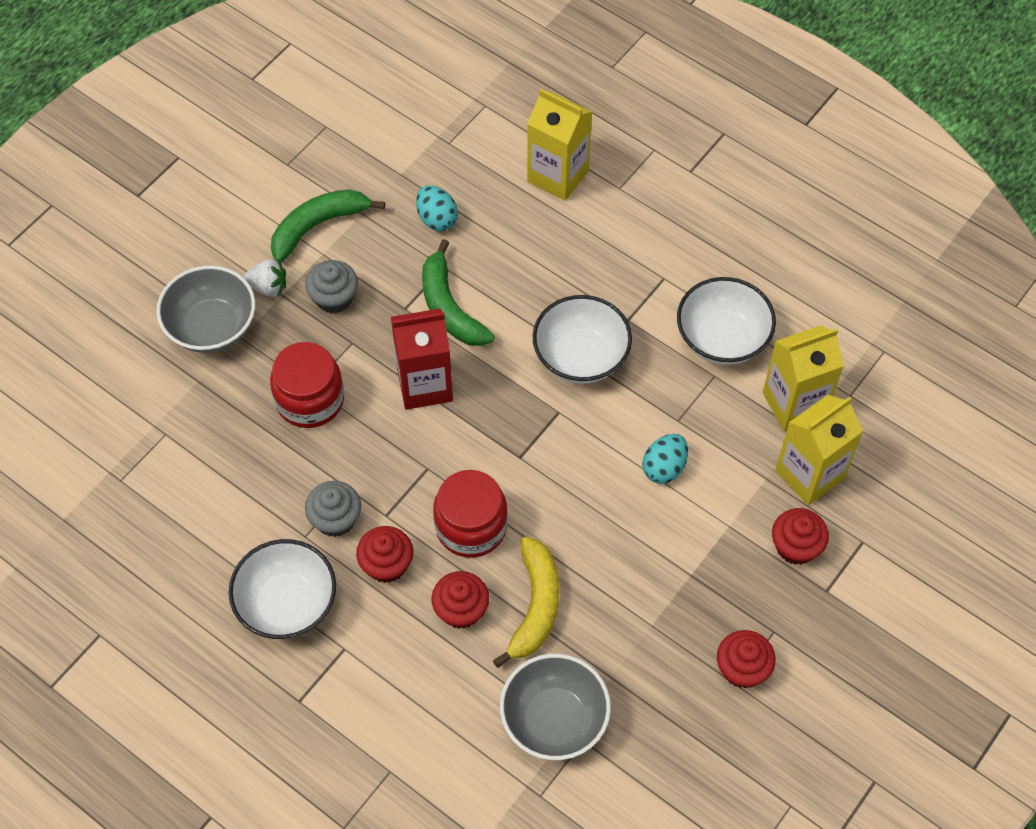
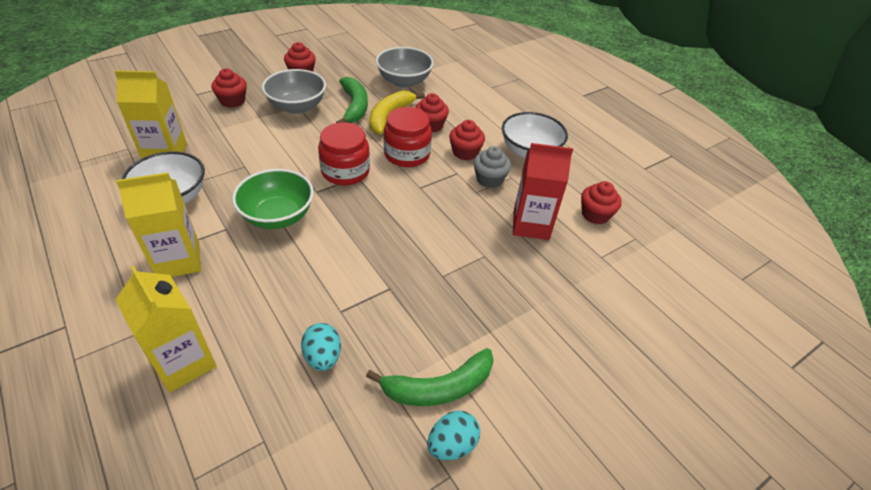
camera: 165 degrees left, 15 degrees down
grey bowl [157,265,255,353] -> grey bowl moved to [262,69,326,114]
white strawberry [243,259,286,297] -> none
red jar [270,342,344,428] -> red jar moved to [318,122,370,186]
grey cupcake [305,260,358,314] -> none
red carton [391,308,453,410] -> red carton moved to [513,143,573,240]
green banana [422,239,495,346] -> green banana moved to [336,77,368,123]
white bowl [533,295,632,384] -> green bowl [232,169,314,229]
turquoise egg [642,434,688,484] -> turquoise egg moved to [427,411,480,460]
yellow carton [775,395,863,506] -> yellow carton moved to [116,172,201,277]
none -> red cupcake [581,181,622,224]

